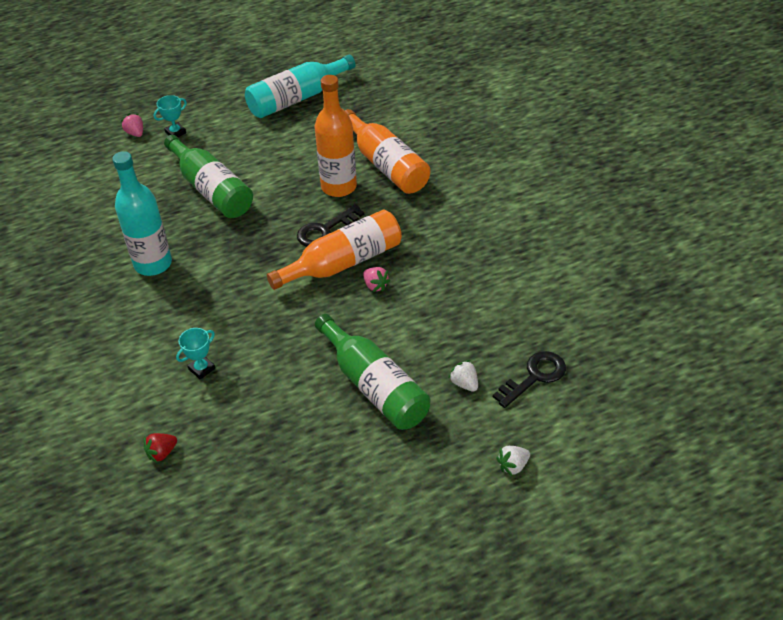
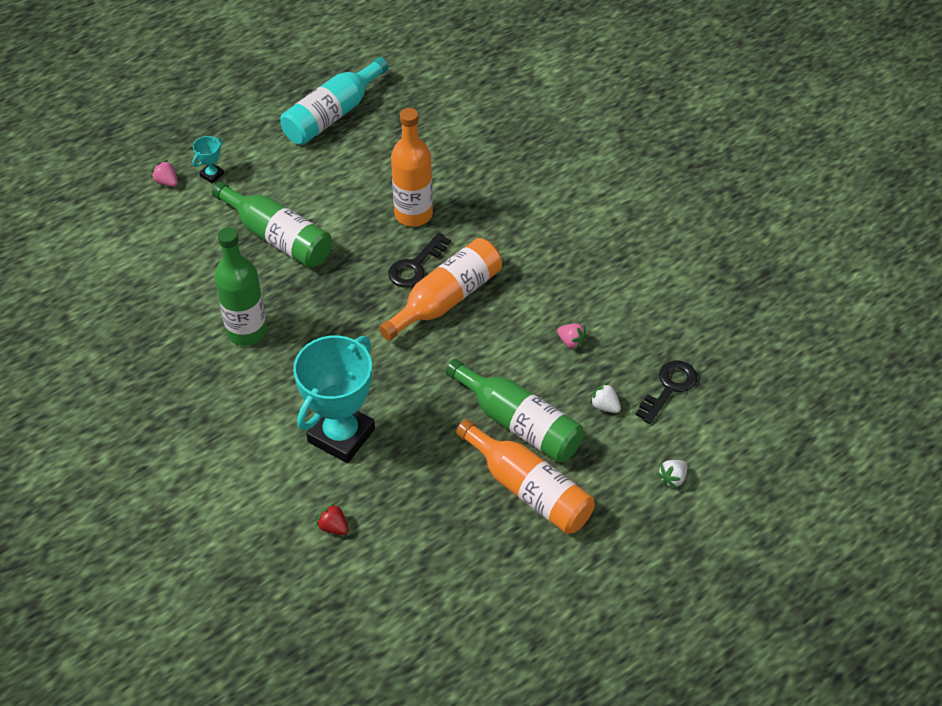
camera: 15 degrees left, 5 degrees up
turquoise bottle [112,151,172,276] -> green bottle [214,227,267,346]
red strawberry [144,433,177,463] -> red strawberry turned 90 degrees clockwise [316,503,349,535]
turquoise trophy [176,328,215,380] -> turquoise trophy [293,336,375,463], size x2.46
orange bottle [345,109,430,194] -> orange bottle moved to [456,419,595,534]
pink strawberry [363,267,390,292] -> pink strawberry moved to [557,323,587,350]

